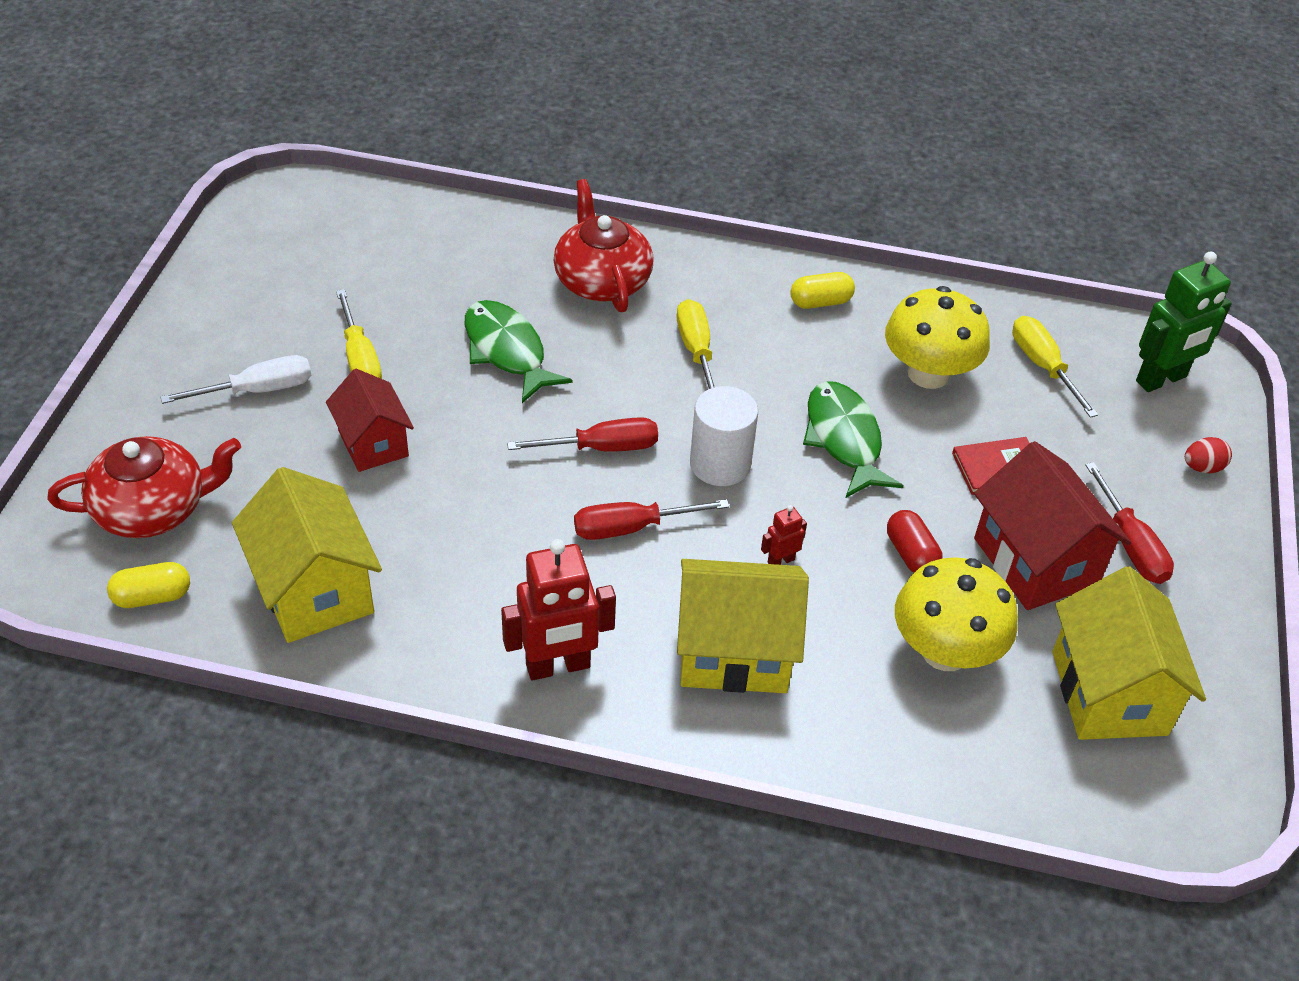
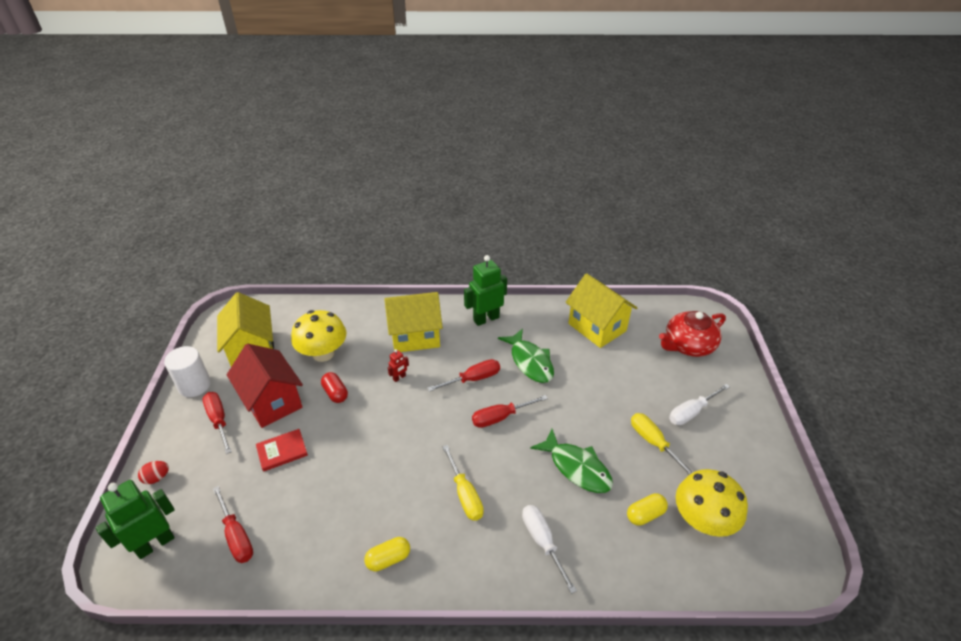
camera: 170 degrees right, 5 degrees down
yellow capsule [107,562,190,608] -> yellow capsule moved to [627,493,668,526]
red house [326,369,414,472] -> none
red robot [501,539,616,680] -> green robot [464,255,507,326]
red teapot [553,179,654,312] -> white screwdriver [522,505,577,594]
white cylinder [690,386,758,486] -> white cylinder moved to [164,346,211,397]
green fish [803,381,903,498] -> green fish moved to [498,328,554,383]
yellow mushroom [885,286,990,389] -> yellow mushroom moved to [676,469,748,537]
yellow screwdriver [1012,316,1098,418] -> red screwdriver [213,486,253,563]

